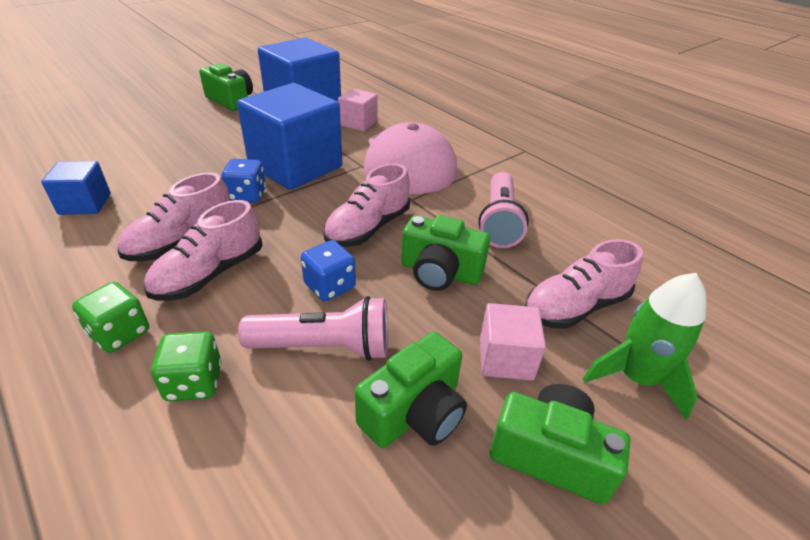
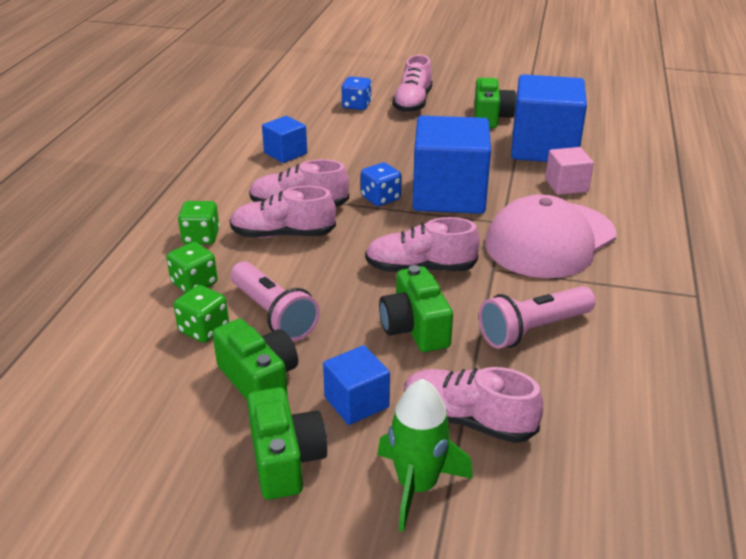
camera: 55 degrees right, 5 degrees down
blue dice [301,240,356,301] -> blue dice moved to [341,76,372,110]
green camera [355,332,467,448] -> green camera turned 135 degrees counterclockwise [213,319,298,400]
pink cube [480,303,546,381] -> blue cube [323,345,390,425]
none -> green dice [174,285,229,343]
none -> pink shoe [392,55,432,113]

